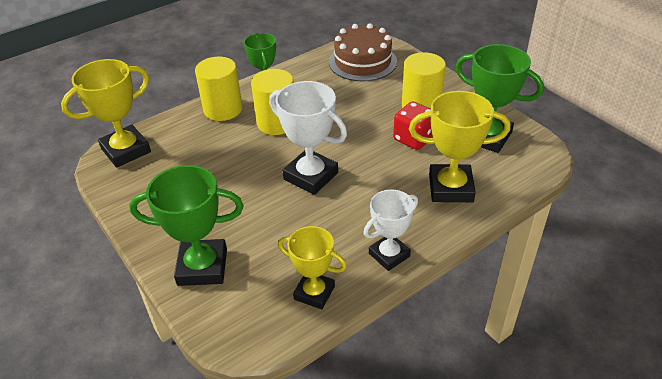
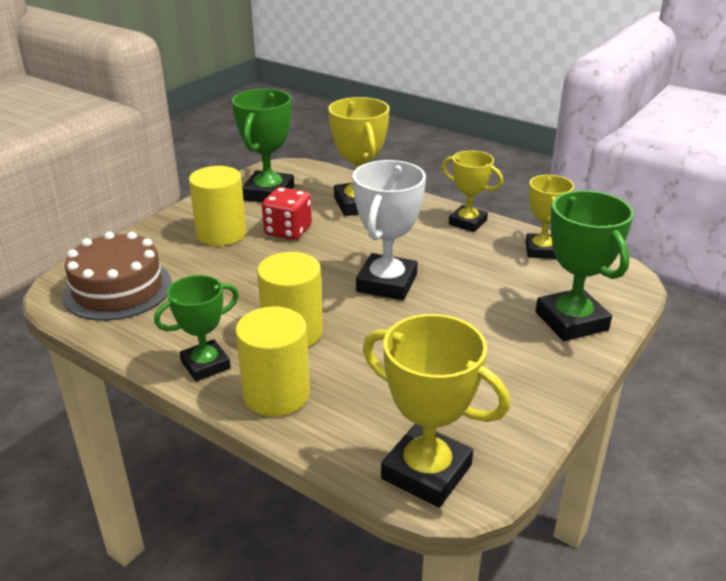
camera: 110 degrees left, 10 degrees down
white trophy [363,189,418,271] -> yellow trophy [442,150,503,232]

